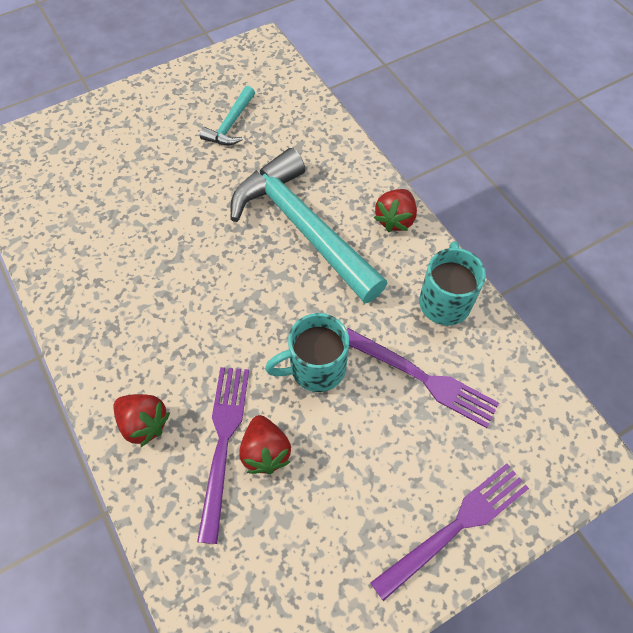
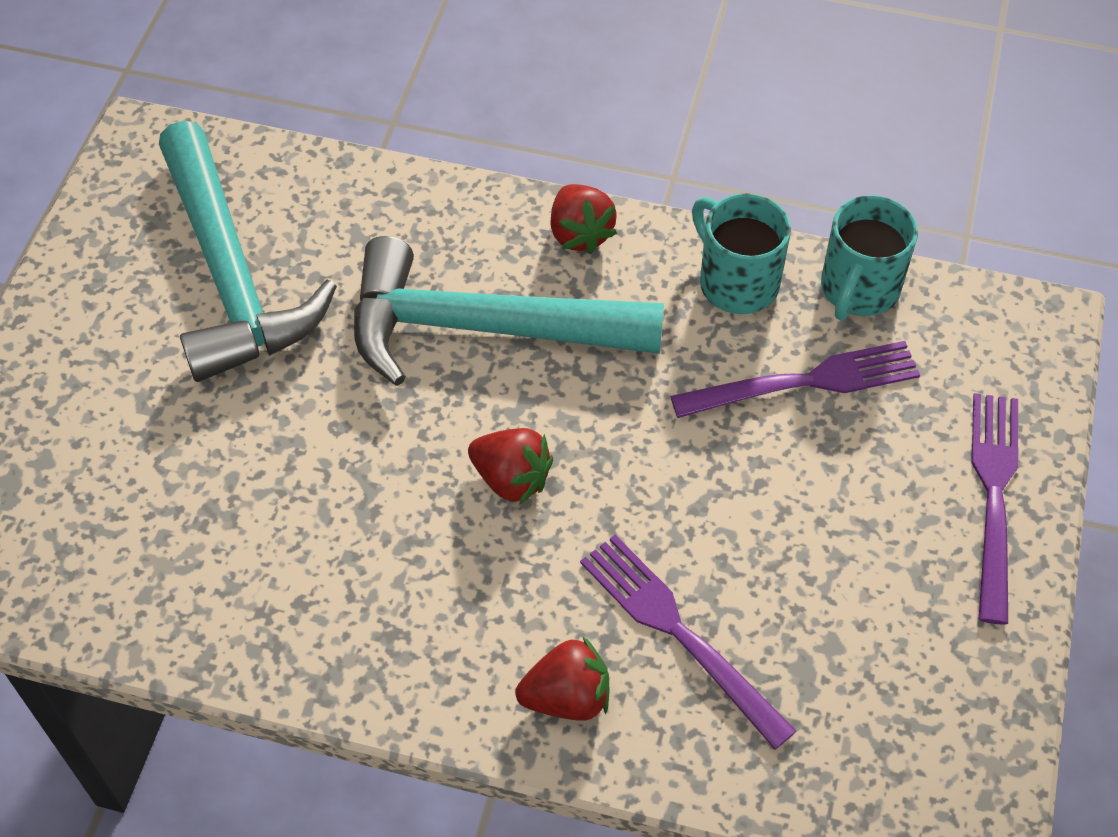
camera: 45 degrees left, 5 degrees down
turquoise hammer [200,86,255,145] -> turquoise hammer [159,121,337,382], size x2.18
red strawberry [239,415,291,474] -> red strawberry moved to [468,428,553,505]
turquoise mug [265,313,349,392] -> turquoise mug moved to [821,195,918,320]

